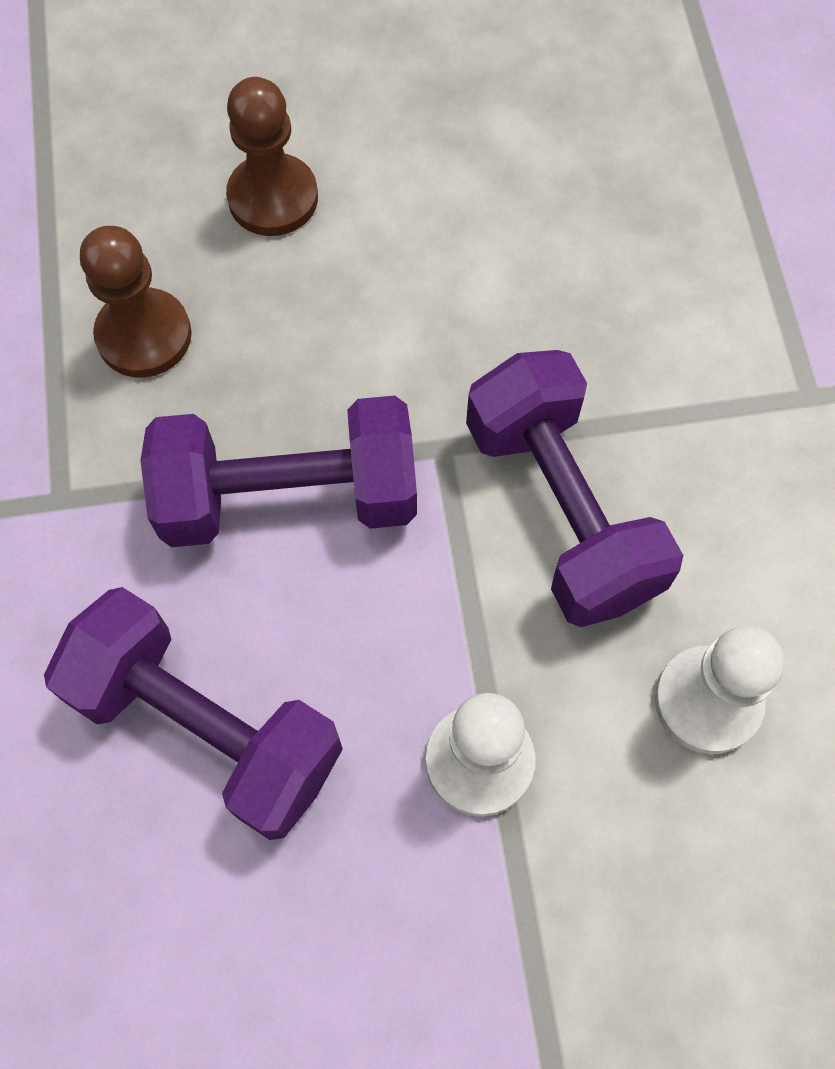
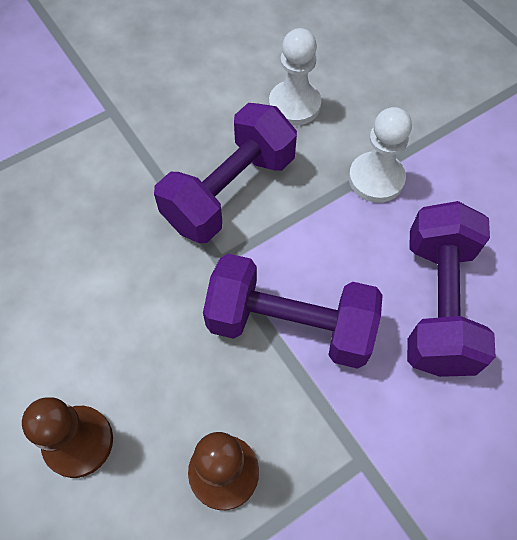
camera: 115 degrees left, 5 degrees down
purple dumbbell [140,396,417,547] -> purple dumbbell turned 45 degrees counterclockwise [203,254,383,369]

